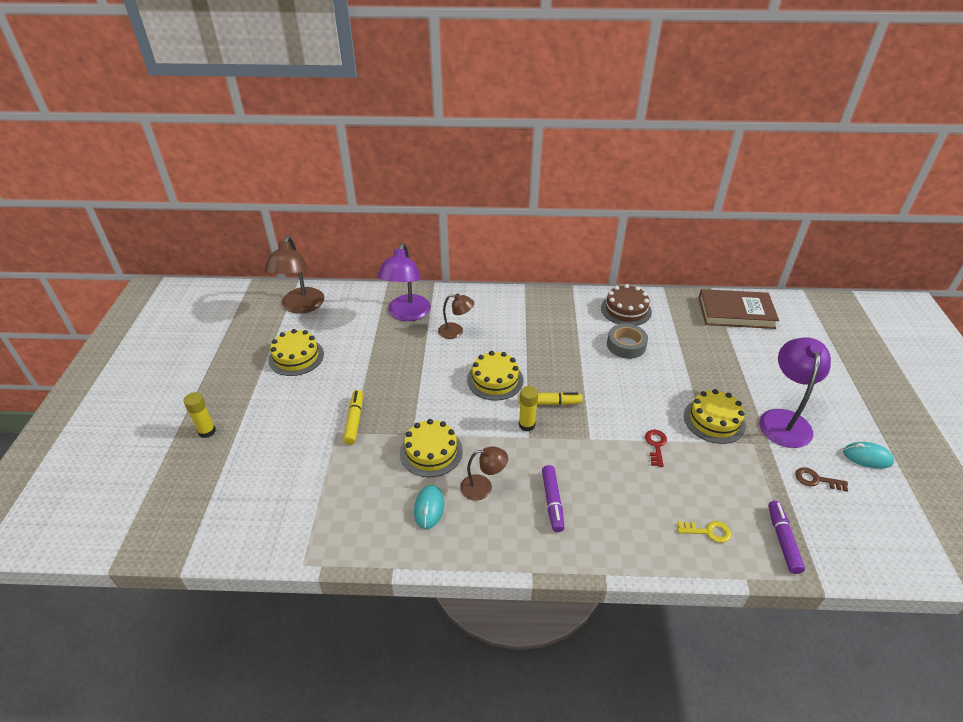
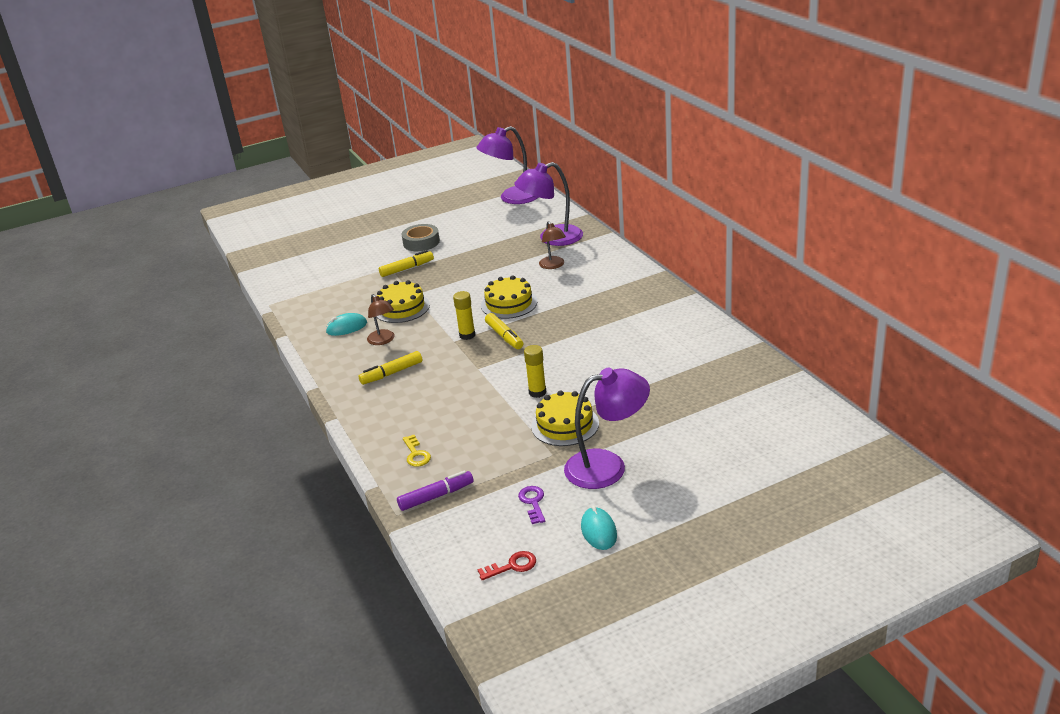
camera: 65 degrees right, 10 degrees down
yellow glue stick [184,392,216,438] -> yellow glue stick moved to [524,345,546,398]
brown lamp [264,236,324,314] -> purple lamp [476,126,538,204]
yellow cake [268,329,324,376] -> none
purple marker [542,465,564,532] -> yellow marker [358,351,423,385]
brown cake [601,284,652,326] -> none
grey tape [607,324,648,359] -> grey tape moved to [401,224,440,251]
red key [645,430,667,467] -> red key moved to [477,551,536,580]
brown book [698,289,779,329] -> none
brown key [795,467,848,492] -> purple key [518,486,545,524]

